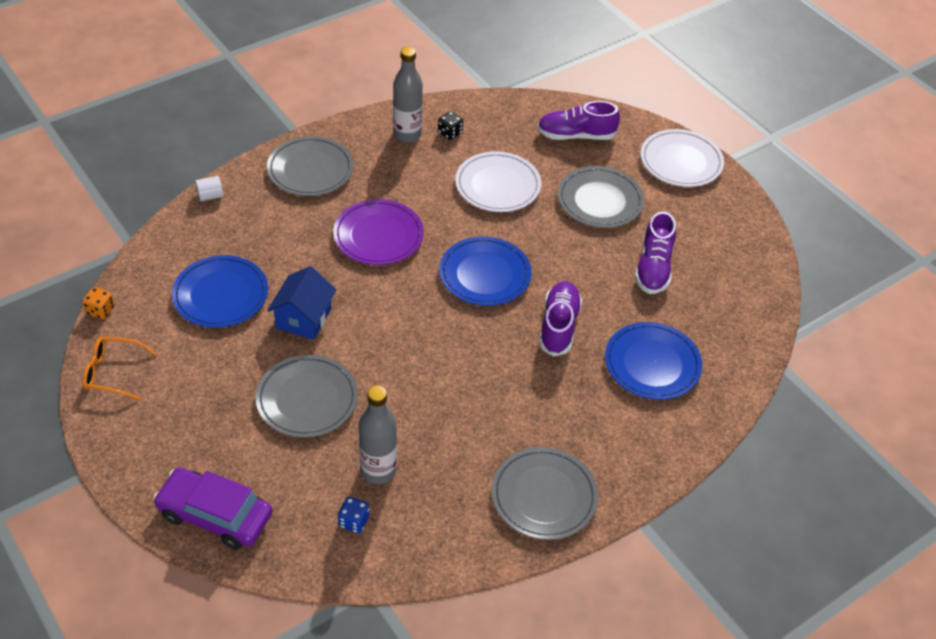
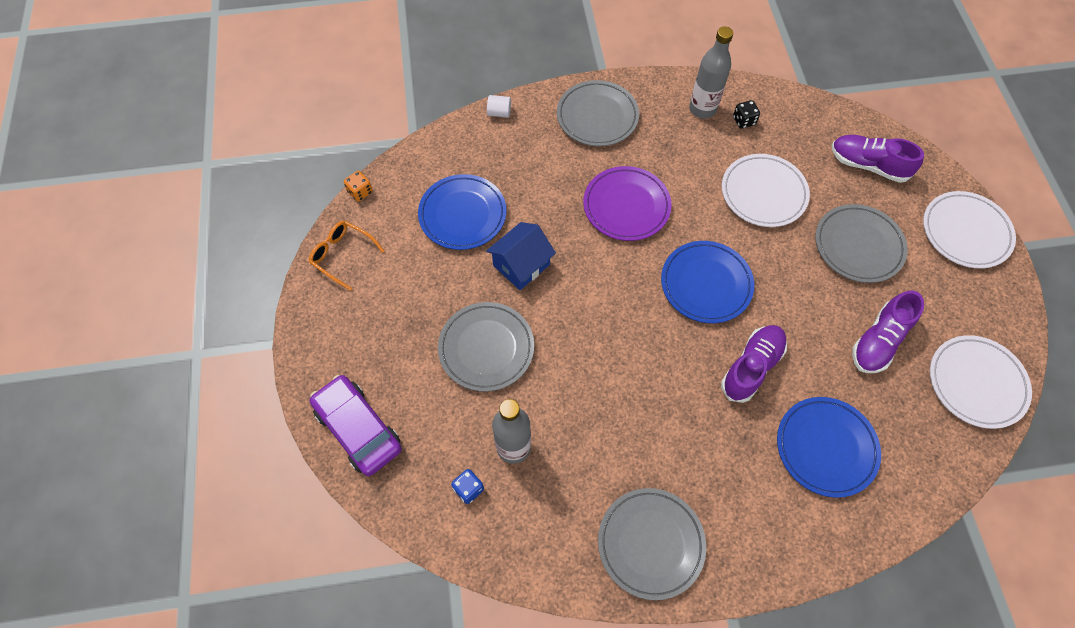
camera: 30 degrees right, 15 degrees up
none -> white plate [930,335,1032,429]

